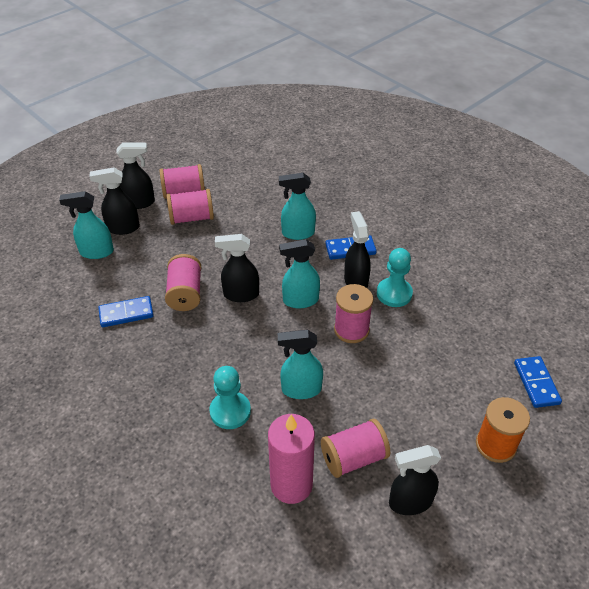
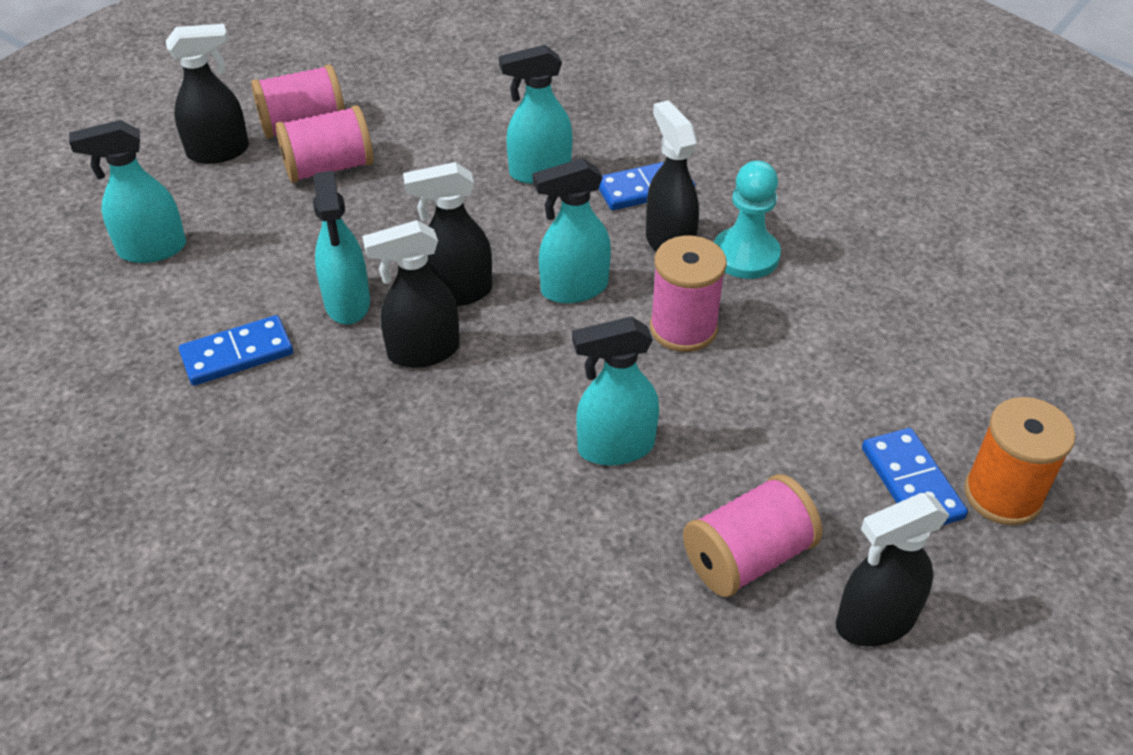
camera: 10 degrees left, 0 degrees up
black spray bottle [89,167,140,235] -> black spray bottle moved to [362,220,460,368]
pink spool [165,254,201,311] -> turquoise spray bottle [313,171,370,324]
turquoise pawn [209,366,251,429] -> none
pink candle [268,414,315,504] -> none
blue domino [514,356,562,408] -> blue domino moved to [862,428,968,526]

